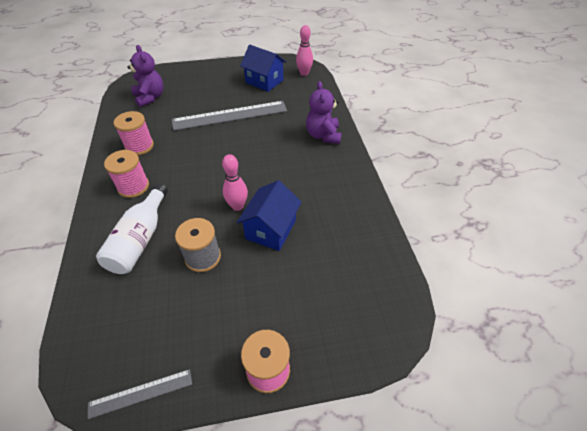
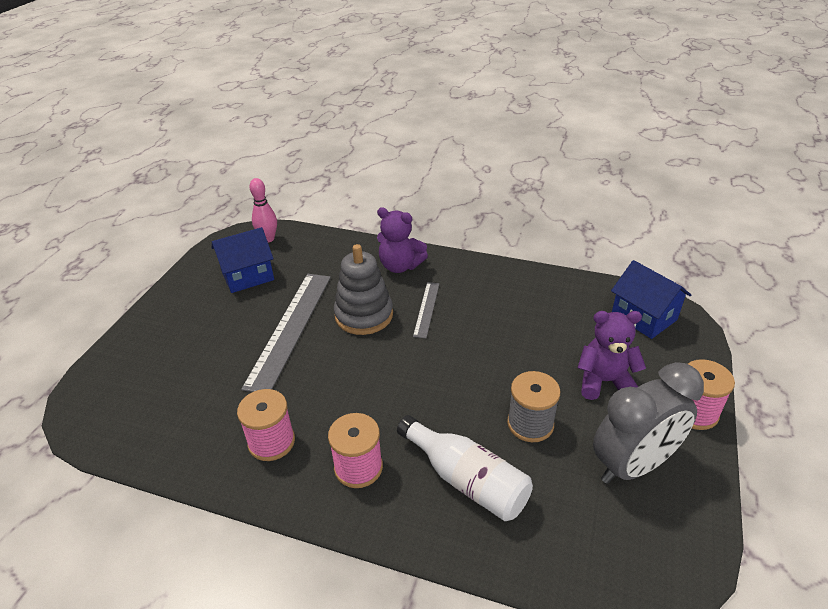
camera: 60 degrees left, 10 degrees down
grey ruler [88,369,192,419] -> grey ruler moved to [413,282,439,338]
purple teddy bear [127,45,164,107] -> purple teddy bear moved to [577,311,646,400]
pink bowling pin [222,154,248,211] -> none
blue house [237,180,302,251] -> blue house moved to [611,260,691,339]
none -> grey stacking toy [334,244,393,335]
none -> grey clock [593,362,704,484]

